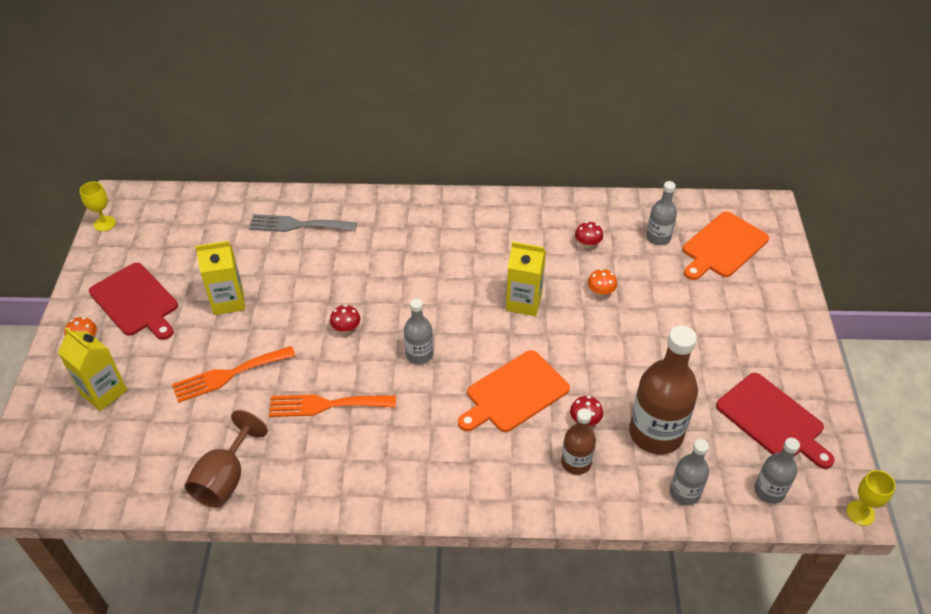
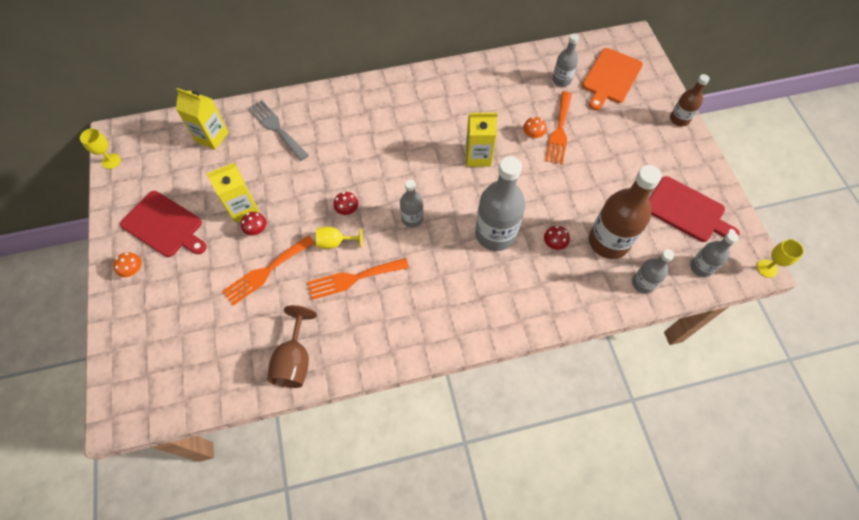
camera: 15 degrees left, 15 degrees up
yellow carton [58,327,127,411] -> yellow carton moved to [176,88,229,150]
grey fork [249,214,357,232] -> grey fork turned 60 degrees clockwise [248,100,309,161]
orange cutting board [458,350,570,432] -> grey bottle [475,156,525,251]
brown bottle [561,408,596,475] -> brown bottle moved to [670,74,710,126]
red mushroom [575,221,603,248] -> red mushroom moved to [240,212,266,235]
none -> yellow goblet [316,227,362,249]
none -> orange fork [545,91,572,165]

